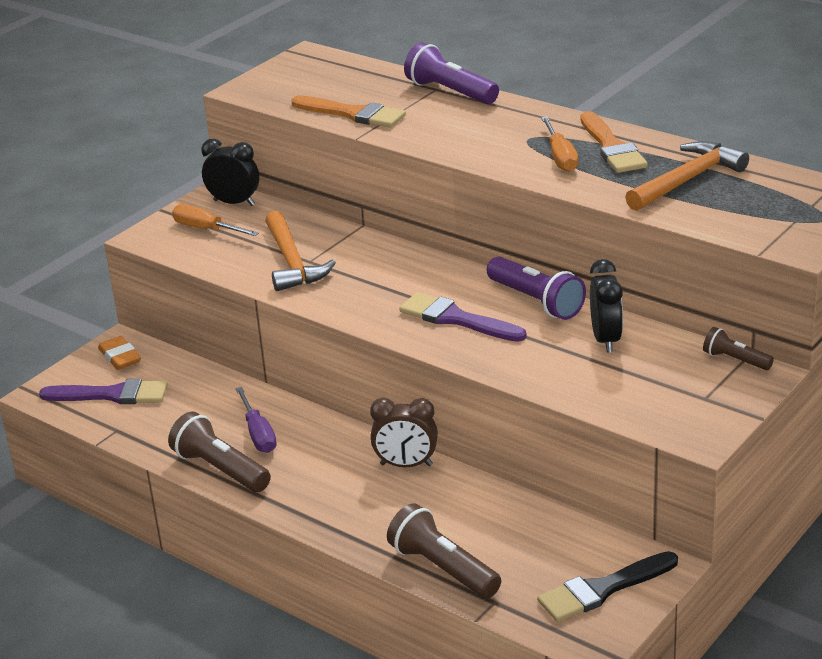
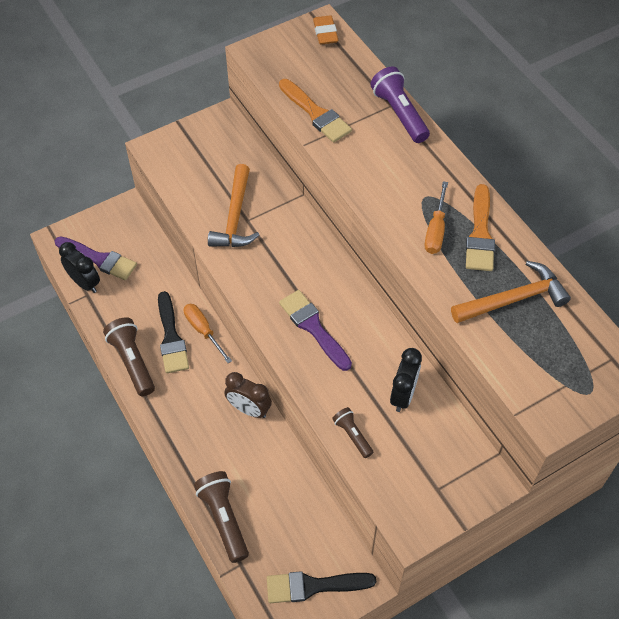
camera: 20 degrees right, 25 degrees up
orange eraser [98,336,141,370] -> orange eraser moved to [313,15,338,45]
orange screwdriver [172,204,259,236] -> orange screwdriver moved to [184,304,232,363]
black clock [201,139,259,206] -> black clock moved to [59,242,100,293]
purple screwdriver [235,387,277,453] -> black brush [158,291,189,373]
purple flashlight [487,257,586,320] -> none
brown flashlight [703,327,774,370] -> brown flashlight moved to [332,407,373,458]

